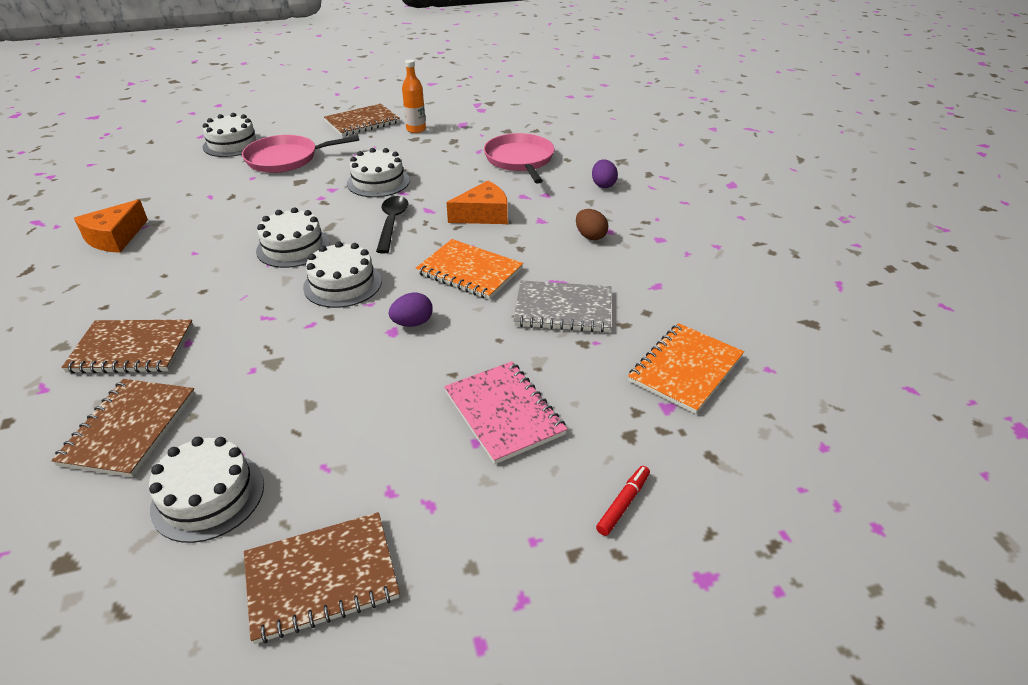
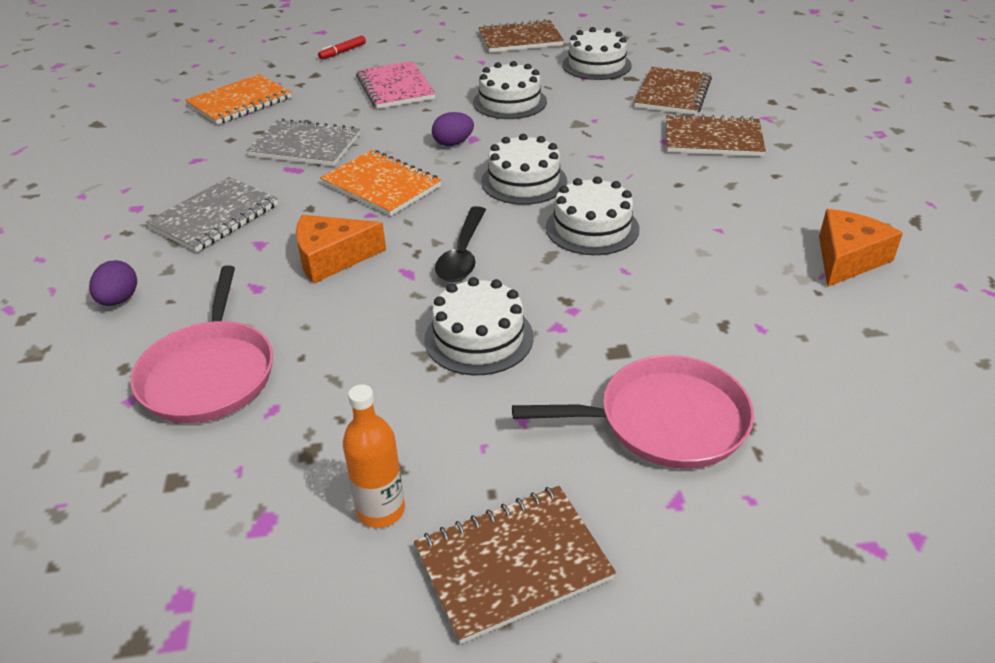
camera: 170 degrees left, 0 degrees up
white cake [203,113,262,157] -> white cake moved to [473,61,547,119]
brown egg [576,209,608,240] -> grey notebook [146,177,278,252]

